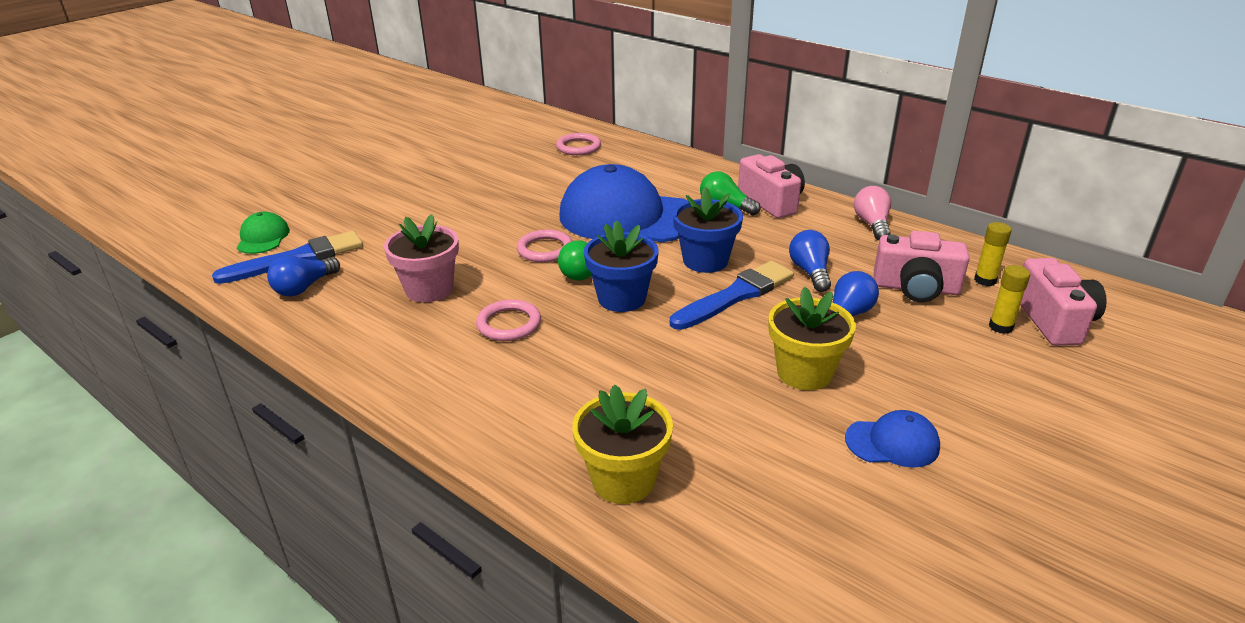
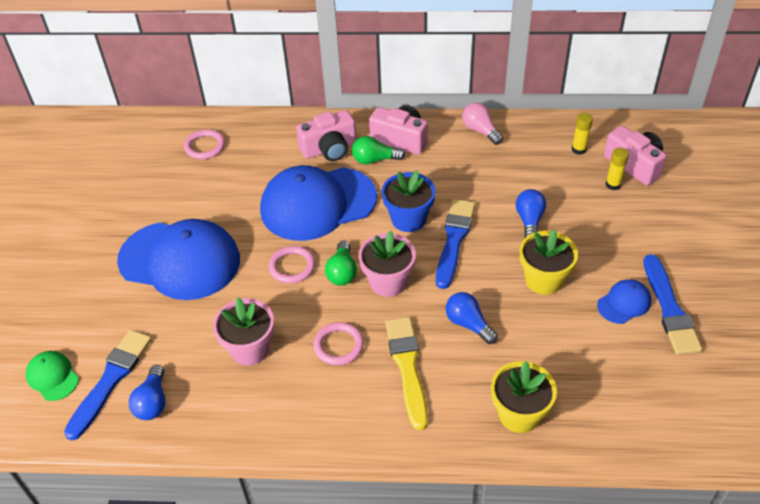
camera: 35 degrees left, 15 degrees up
blue flower pot [584,220,658,312] -> pink flower pot [358,231,416,297]
blue light bulb [789,230,831,292] -> blue light bulb moved to [446,292,498,344]
pink camera [874,231,969,302] -> pink camera moved to [296,110,356,161]
none -> blue cap [117,219,240,300]
none -> yellow brush [385,317,428,430]
none -> blue brush [643,254,702,355]

